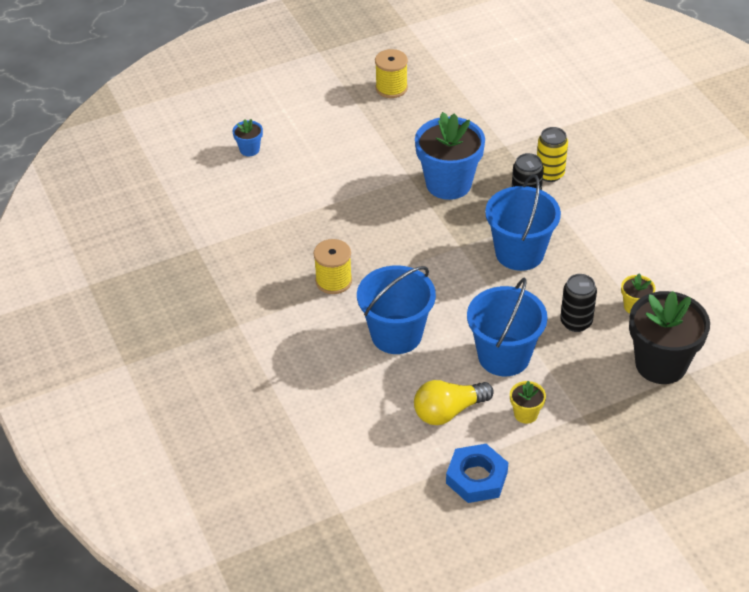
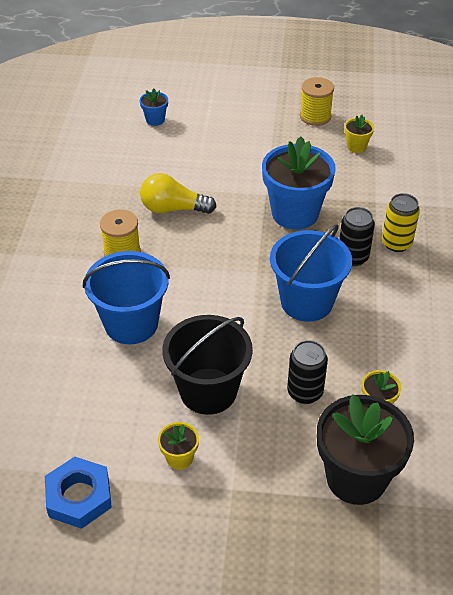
camera: 30 degrees right, 0 degrees up
yellow light bulb [414,380,494,425] -> yellow light bulb moved to [140,173,217,214]
blue bucket [467,278,547,376] -> black bucket [162,315,253,415]
none -> yellow flower pot [344,115,374,153]

